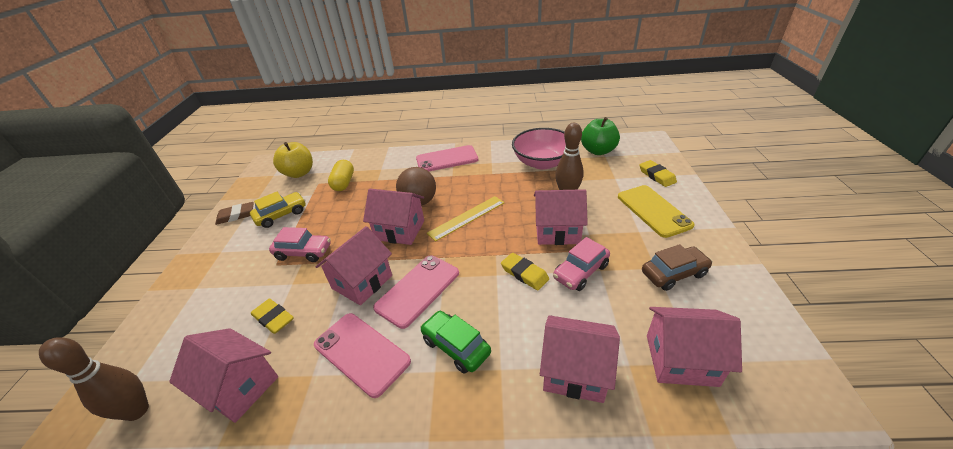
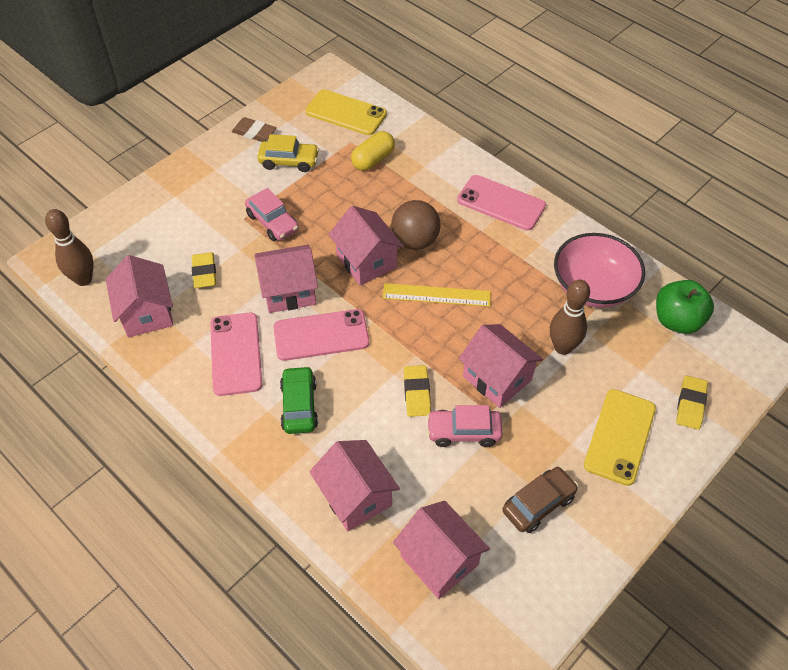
camera: 40 degrees right, 15 degrees up
yellow apple [273,142,313,178] -> yellow phone [305,89,387,135]
brown car [642,244,713,291] -> brown car turned 60 degrees counterclockwise [503,467,578,533]

